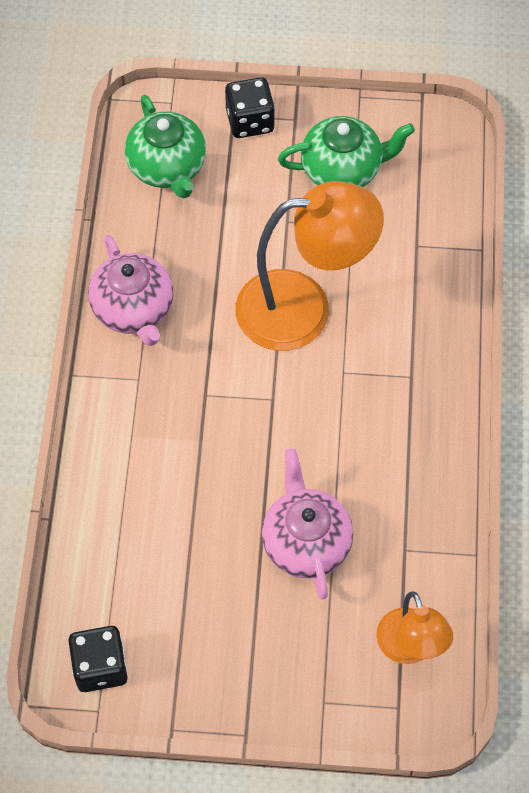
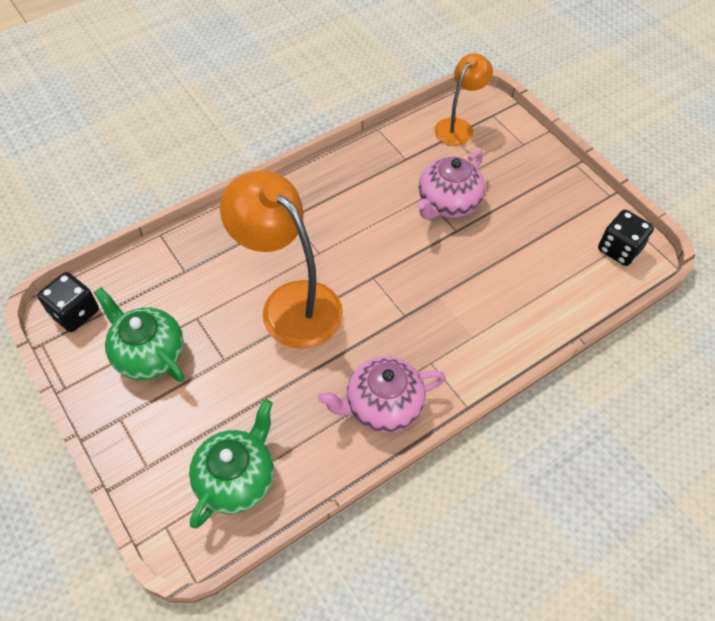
camera: 130 degrees left, 5 degrees down
pink teapot [88,235,174,346] -> pink teapot turned 135 degrees counterclockwise [318,356,446,433]
black dice [225,77,275,138] -> black dice moved to [37,272,99,332]

